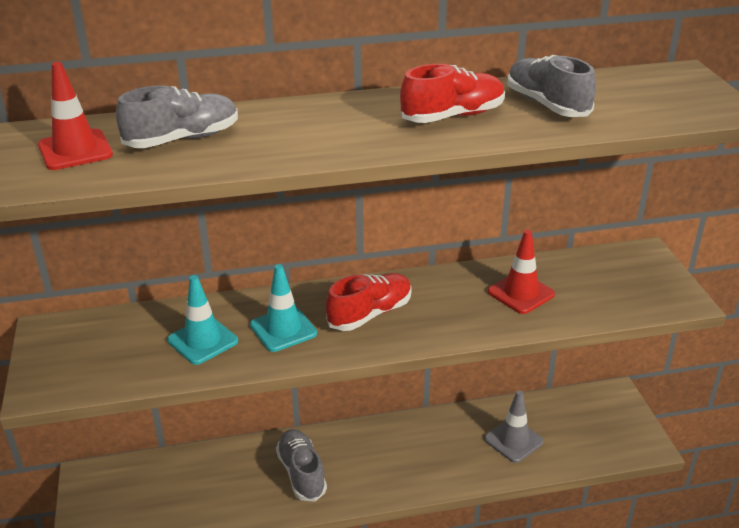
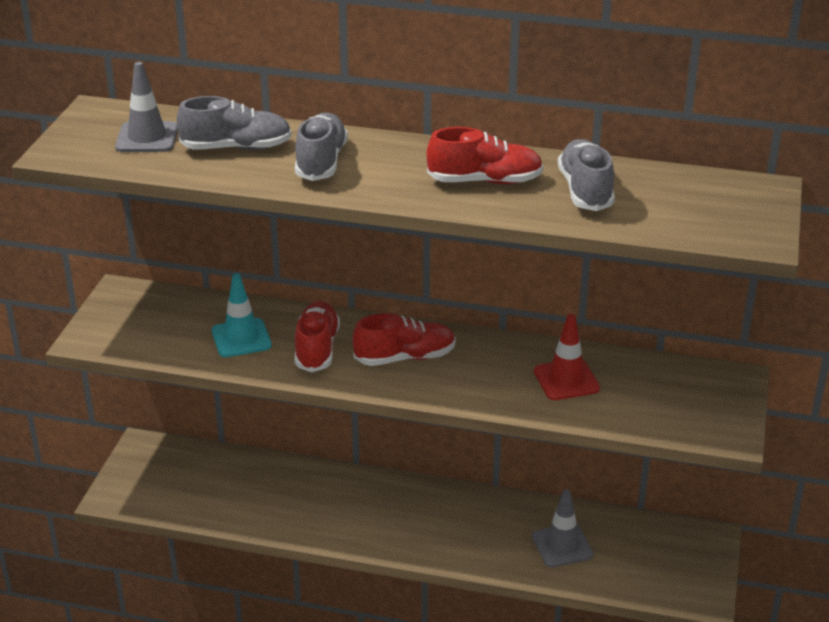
camera: 25 degrees right, 0 degrees up
red traffic cone [38,62,113,170] -> grey traffic cone [115,62,178,152]
turquoise traffic cone [250,264,317,352] -> red shoe [295,301,340,372]
grey shoe [276,429,327,502] -> grey shoe moved to [295,113,348,181]

